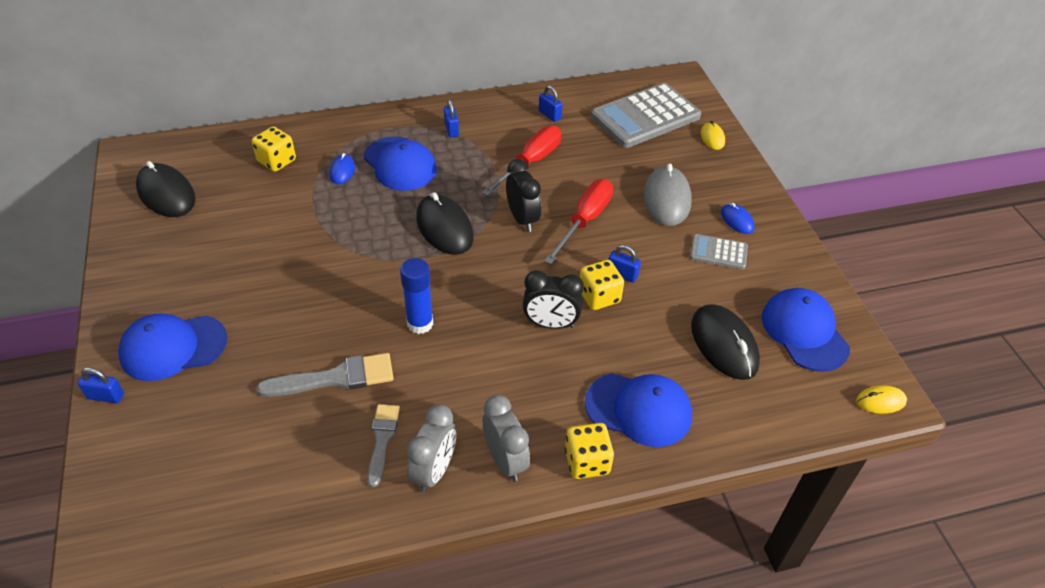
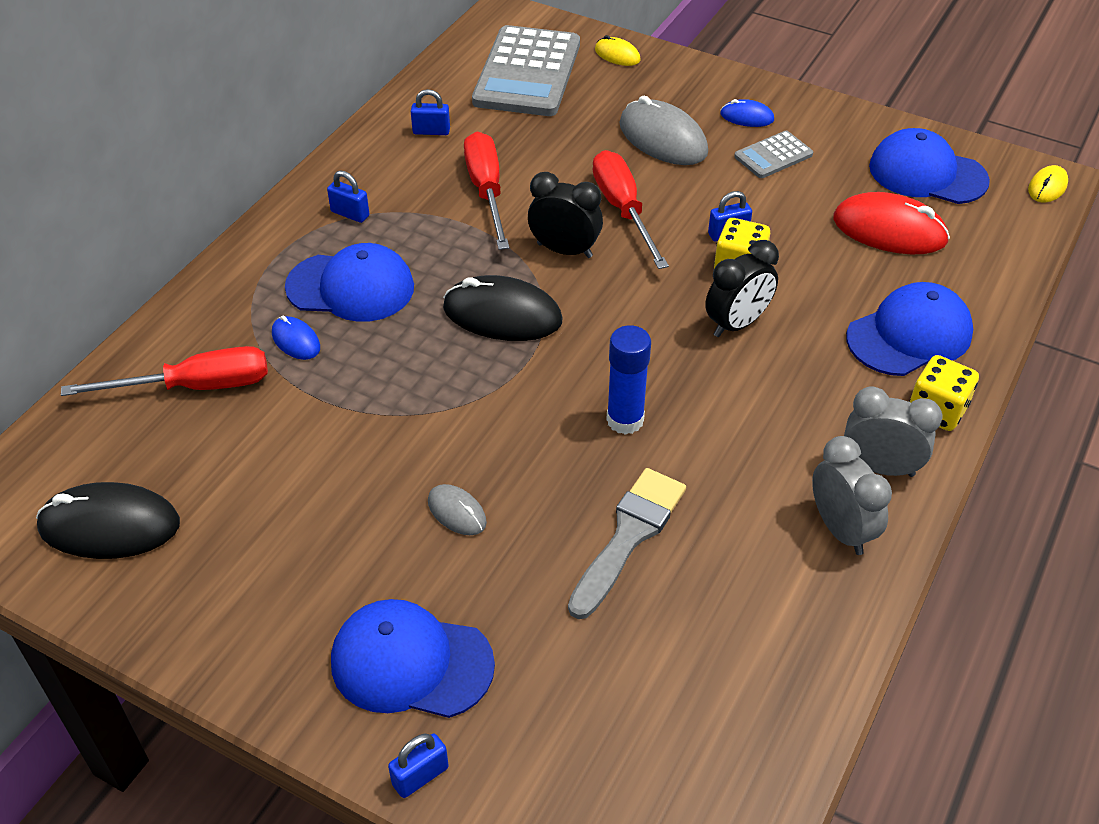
camera: 45 degrees left, 0 degrees up
blue cap [118,314,227,381] -> blue cap turned 75 degrees clockwise [331,599,495,718]
yellow dice [252,126,296,172] -> red screwdriver [61,346,268,396]
grey brush [367,404,400,487] -> none
black mouse [691,304,760,380] -> red mouse [833,192,950,254]
none -> grey mouse [428,484,487,535]

